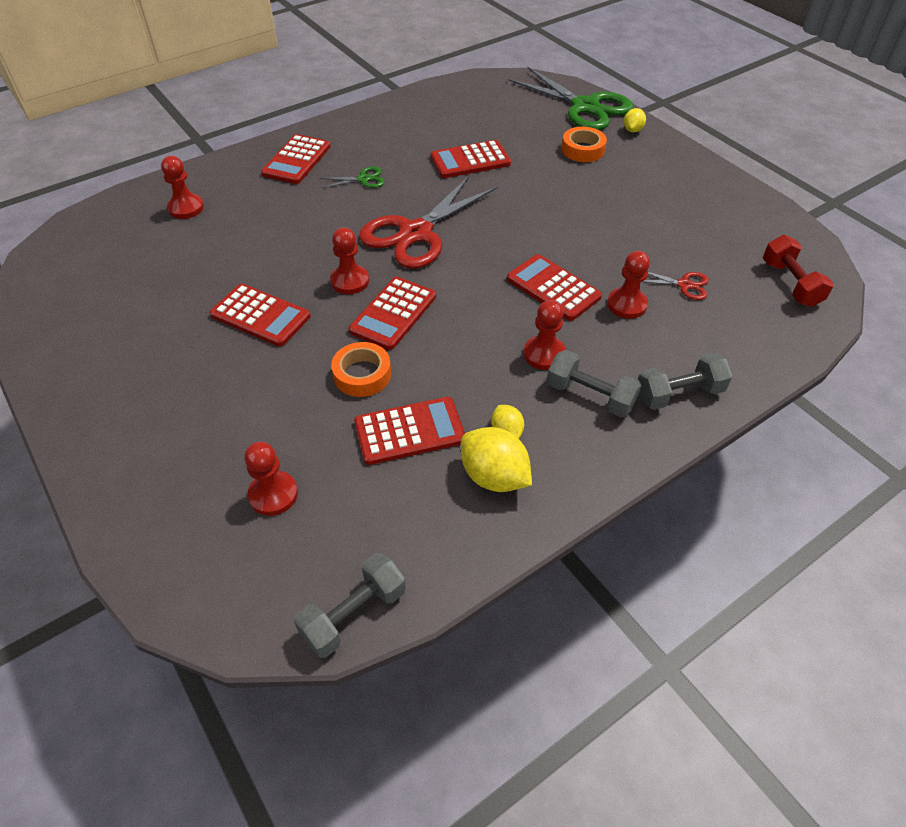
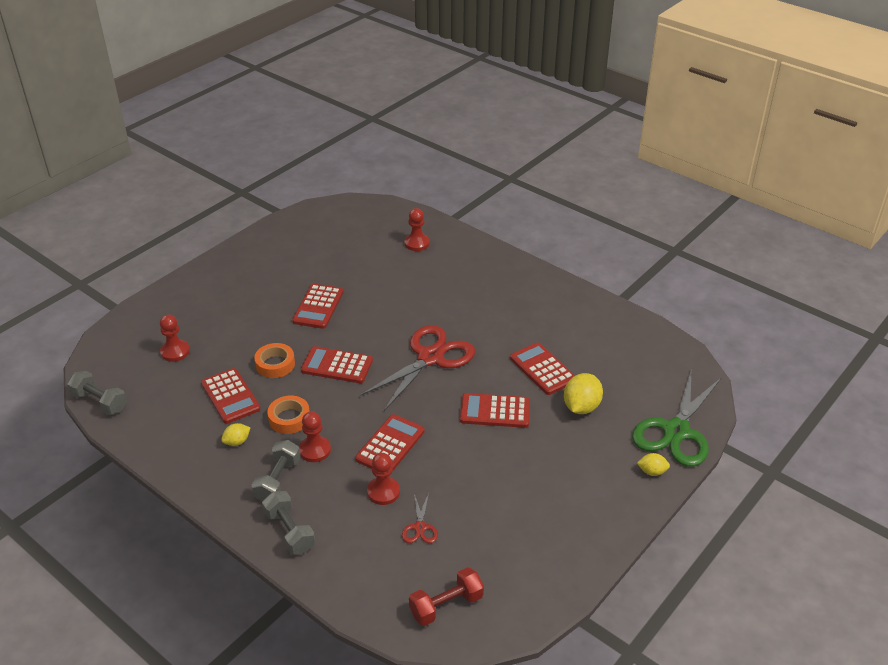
camera: 75 degrees right, 10 degrees down
red calculator [261,134,331,184] -> red calculator moved to [460,393,530,428]
green scissors [319,166,385,188] -> none
red pawn [330,228,369,294] -> none
red scissors [359,176,497,269] -> red scissors turned 105 degrees clockwise [360,325,475,411]
yellow lemon [461,427,532,492] -> yellow lemon moved to [564,373,603,414]
orange tape [562,127,607,162] -> orange tape moved to [267,395,310,434]

